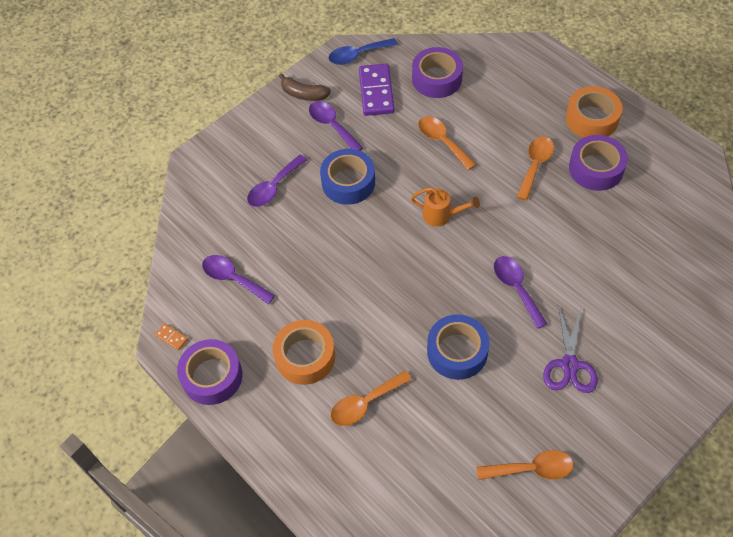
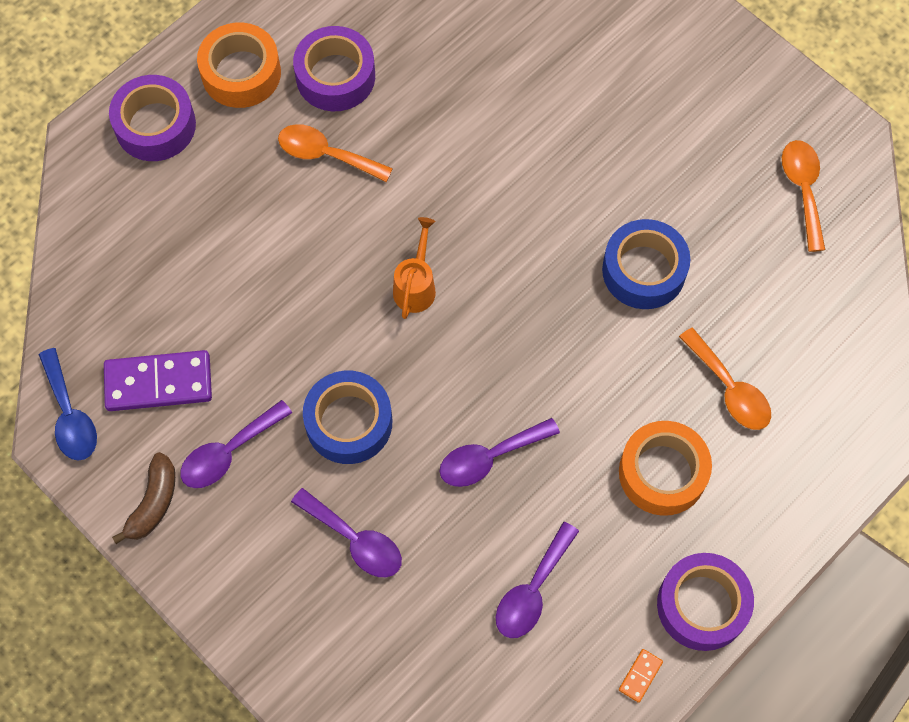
camera: 95 degrees left, 10 degrees up
purple tape [412,47,463,98] -> purple tape moved to [109,75,196,161]
orange spoon [418,116,476,170] -> none
purple spoon [494,256,547,329] -> purple spoon moved to [439,418,560,487]
purple scissors [543,306,598,393] -> none

